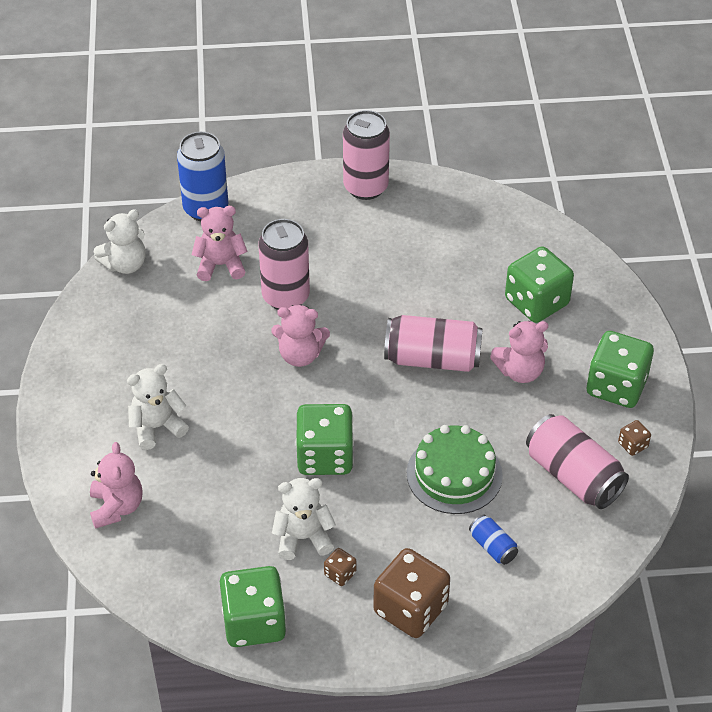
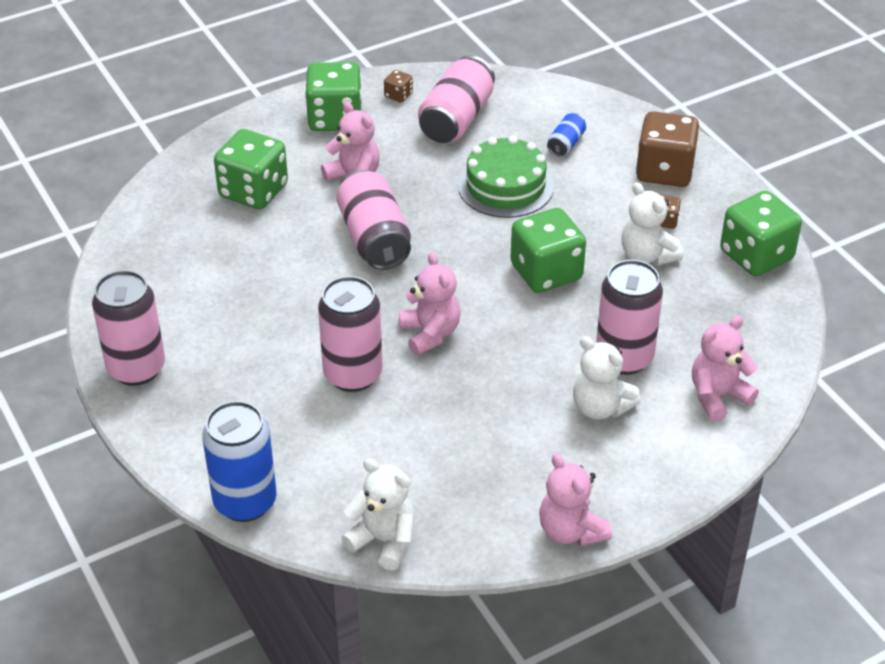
camera: 115 degrees left, 5 degrees down
pink teddy bear [192,206,248,281] -> pink teddy bear moved to [539,453,612,546]
none -> pink can [596,260,663,375]

